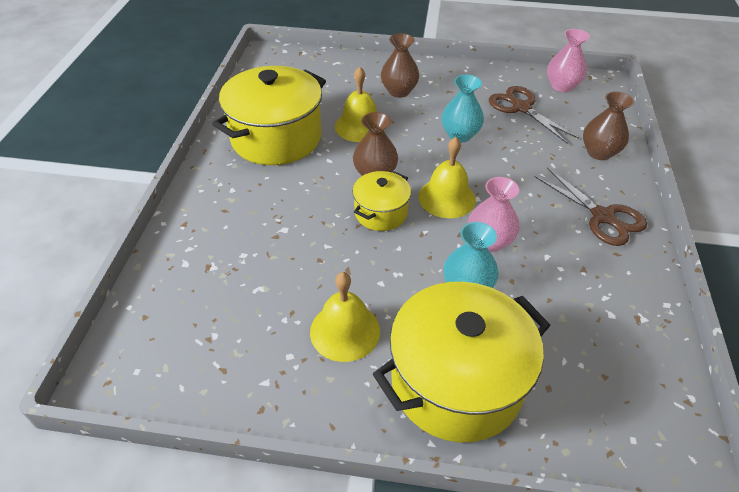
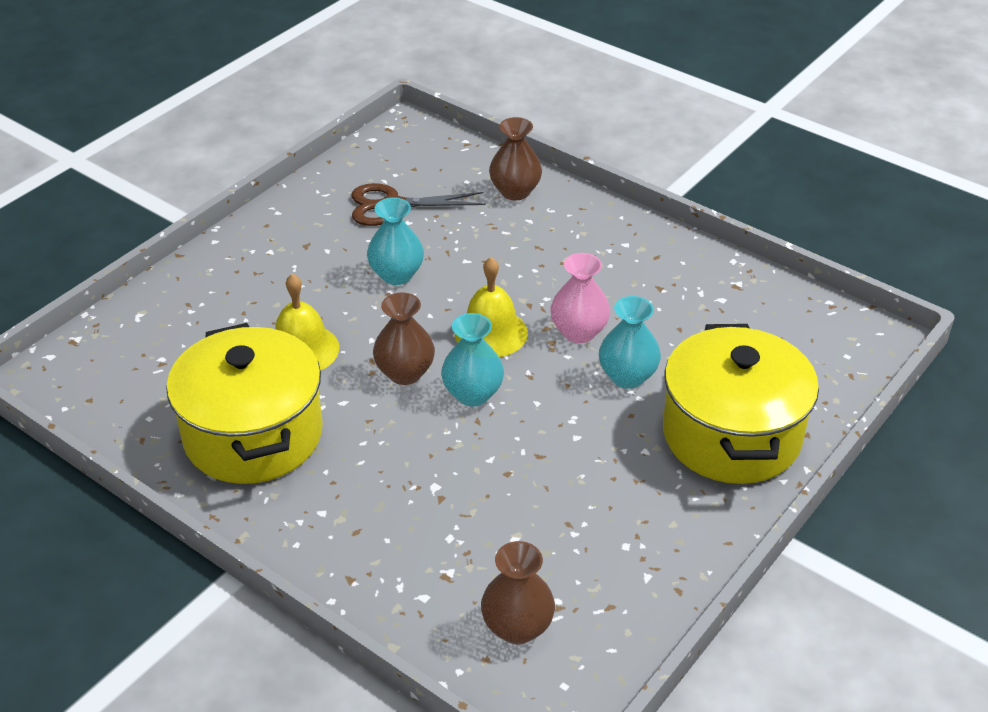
camera: 60 degrees left, 5 degrees down
yellow bell [310,272,380,362] -> none
yellow pot [353,171,411,231] -> turquoise vase [441,313,504,406]
brown vase [381,33,420,98] -> brown vase moved to [481,541,555,644]
brown scissors [535,167,647,246] -> none
pink vase [547,29,590,92] -> none

